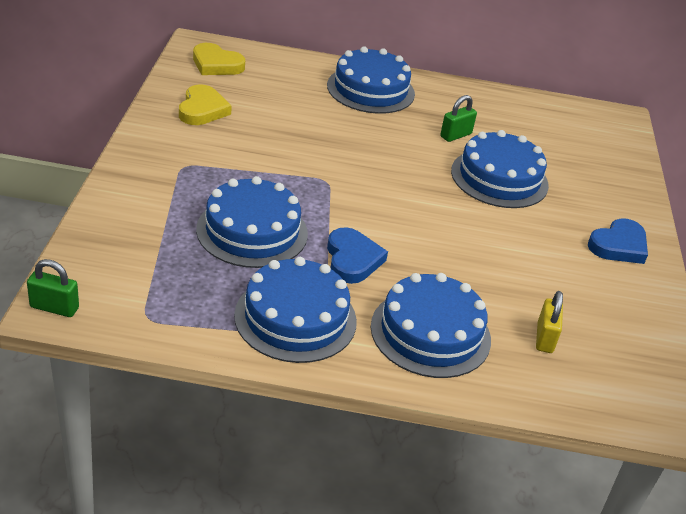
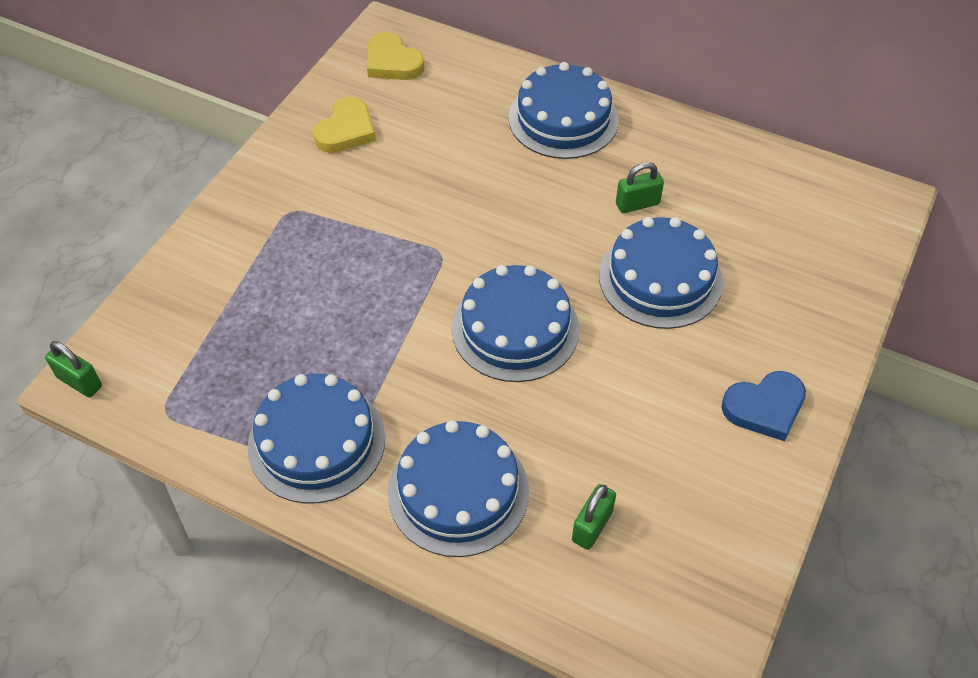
camera: 25 degrees right, 15 degrees up
blue cake [196,176,308,268] -> blue cake moved to [452,265,579,382]
blue heart [327,227,388,284] -> none
yellow padlock [536,291,563,353] -> green padlock [572,484,616,550]

